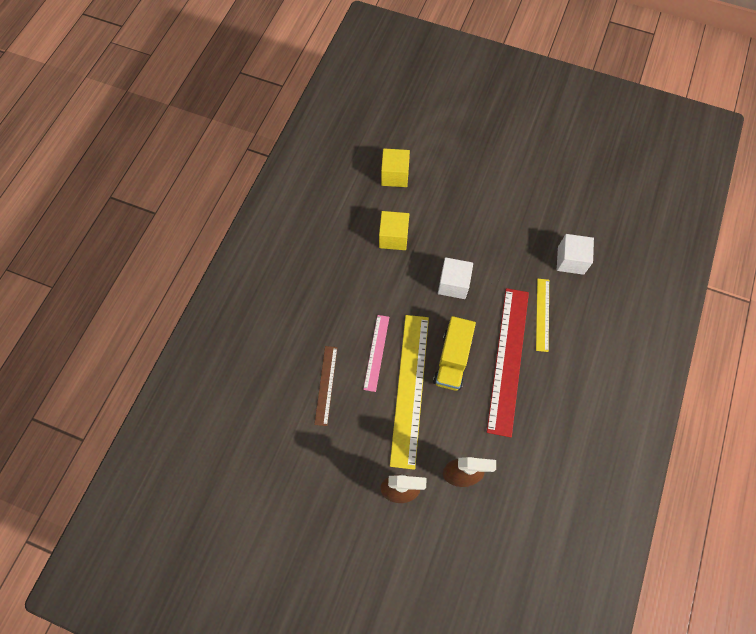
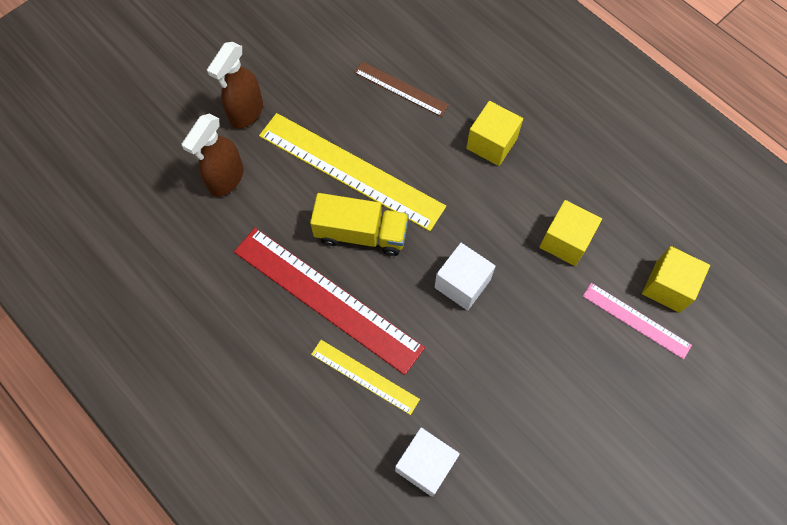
camera: 115 degrees right, 0 degrees up
pink ruler [363,315,389,392] -> pink ruler moved to [583,283,692,360]
yellow truck [433,316,476,391] -> yellow truck turned 150 degrees clockwise [310,193,409,256]
none -> yellow cube [466,101,523,166]

